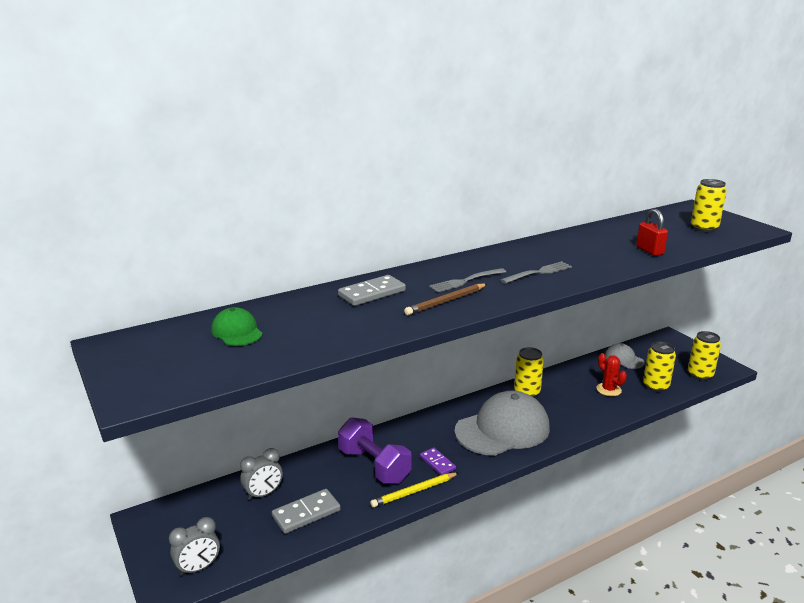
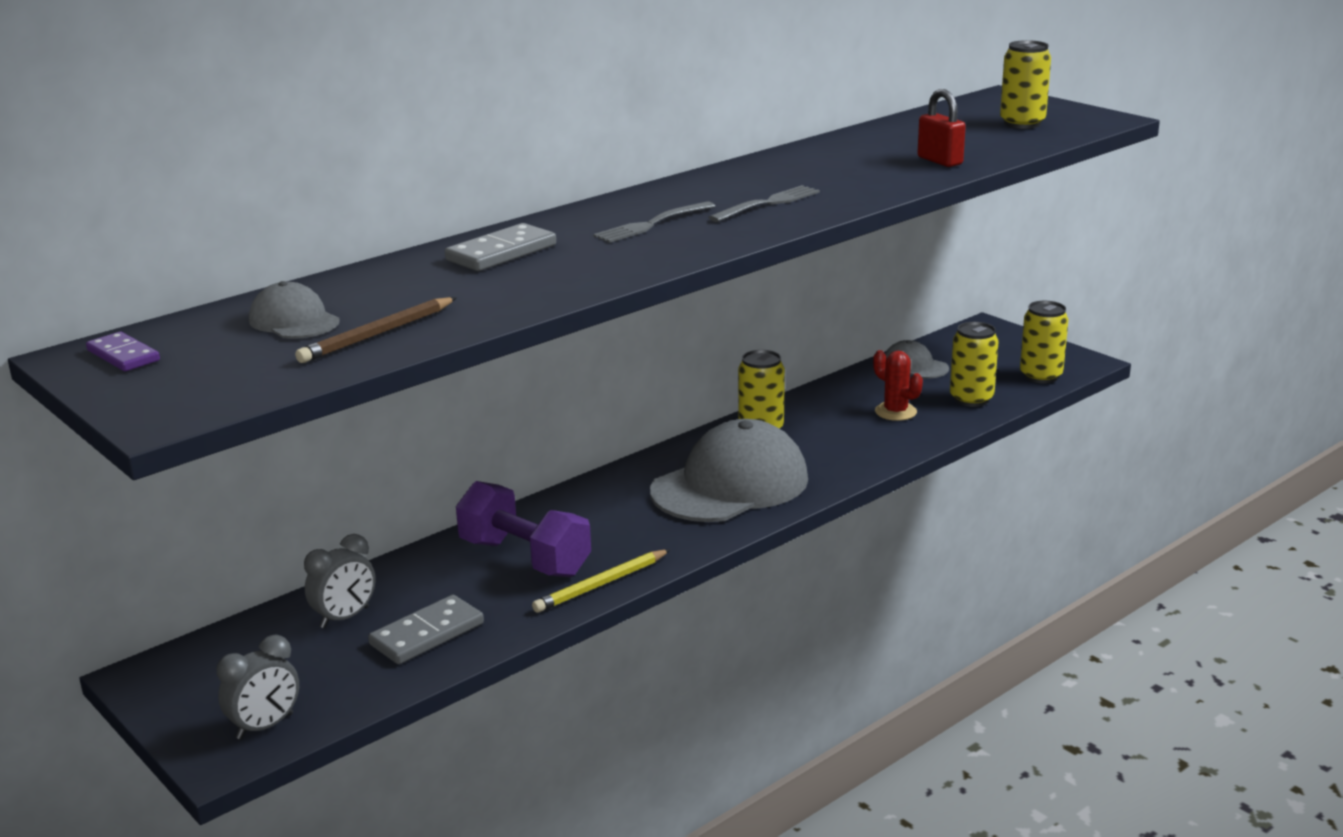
camera: 10 degrees left, 0 degrees up
green cap [211,307,263,346] -> grey cap [249,281,340,339]
brown pencil [404,283,487,315] -> brown pencil moved to [295,297,457,363]
purple domino [420,448,456,475] -> purple domino moved to [86,332,160,371]

